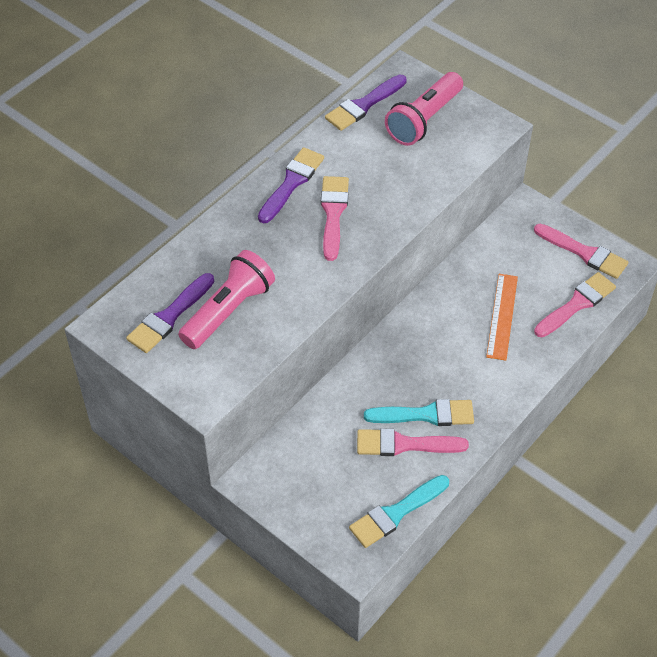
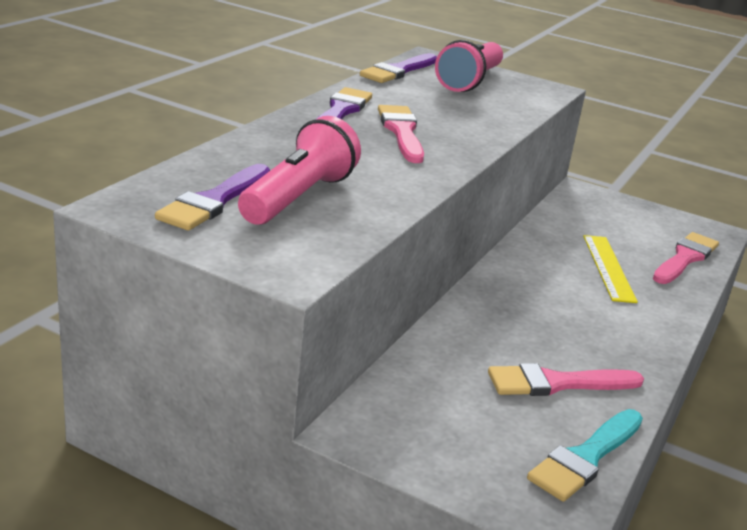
camera: 15 degrees left, 25 degrees down
turquoise brush [364,399,474,426] -> none
orange ruler [486,274,518,361] -> yellow ruler [583,235,638,303]
pink brush [534,224,629,279] -> none

